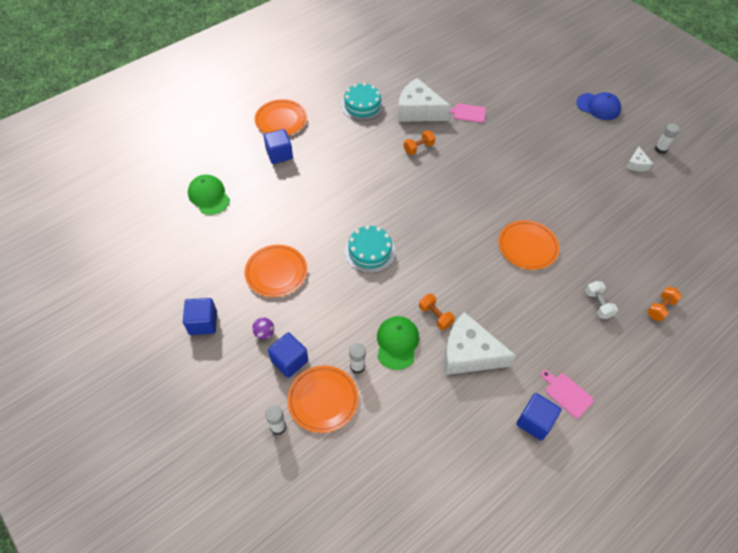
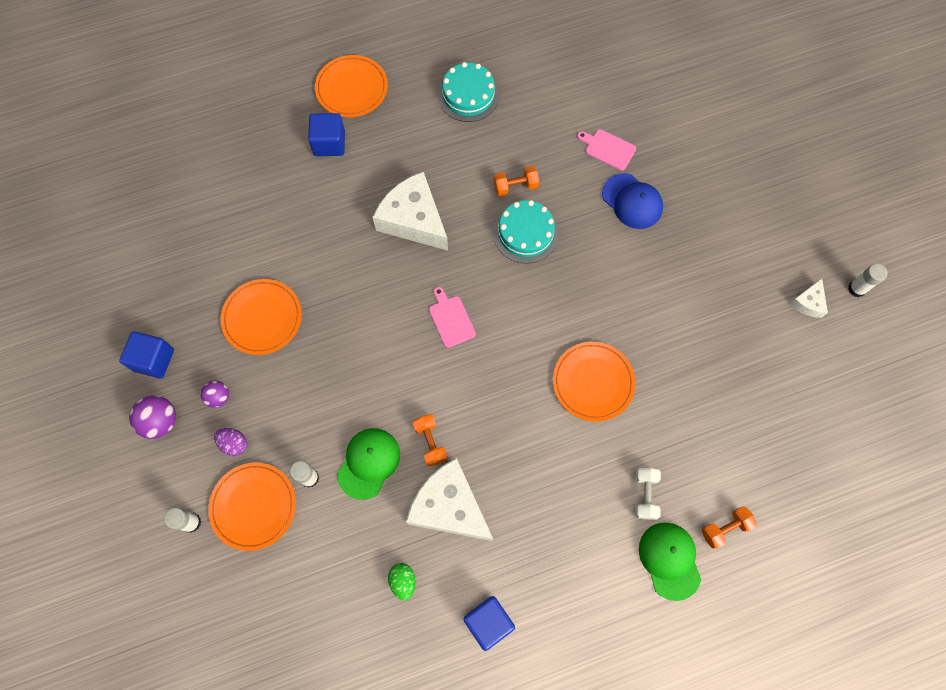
camera: 20 degrees right, 15 degrees up
green cap [188,175,230,215] -> green cap moved to [639,523,701,601]
blue cube [268,332,308,378] -> purple egg [214,428,247,456]
turquoise cake [344,225,396,273] -> turquoise cake moved to [493,200,558,264]
white cheese [398,78,451,122] -> white cheese moved to [372,172,448,251]
pink cutting board [541,370,594,418] -> pink cutting board moved to [429,287,476,348]
blue cap [576,92,621,120] -> blue cap moved to [602,173,663,229]
none -> purple ball [129,395,176,439]
none -> green egg [388,563,416,600]

